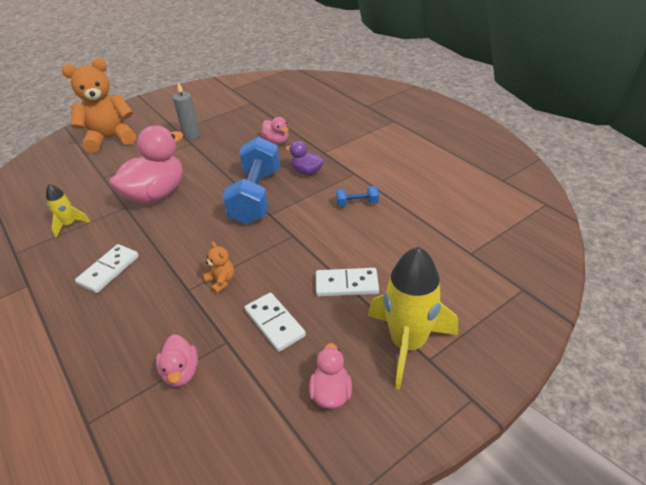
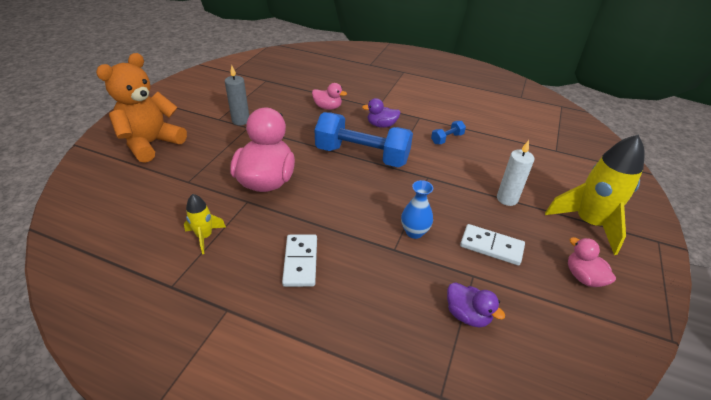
camera: 35 degrees left, 0 degrees up
pink duck [156,334,198,387] -> purple duck [447,282,505,327]
orange teddy bear [203,241,234,294] -> blue vase [401,180,433,239]
blue dumbbell [222,136,280,224] -> blue dumbbell turned 45 degrees counterclockwise [315,112,413,168]
white domino [316,268,379,297] -> white candle [497,140,534,206]

